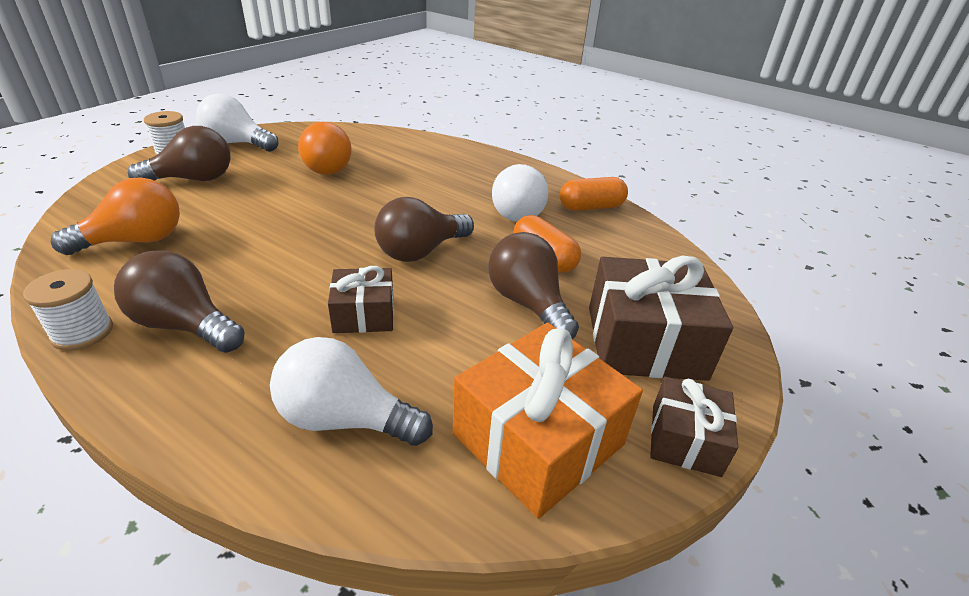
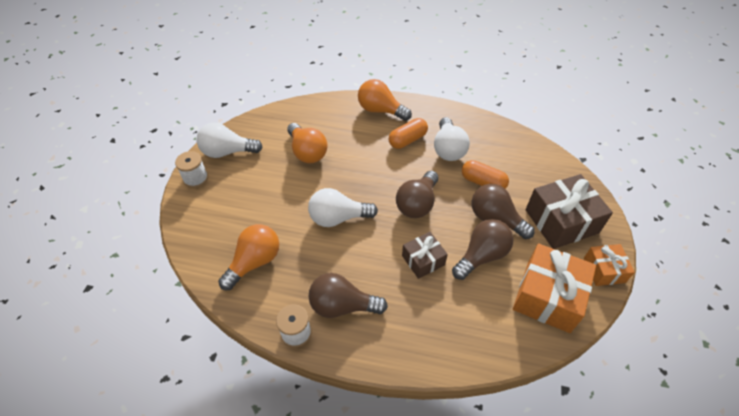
camera: 20 degrees left, 15 degrees up
brown light bulb [128,126,231,181] -> brown light bulb moved to [452,219,514,280]
white light bulb [270,337,433,446] -> white light bulb moved to [308,188,378,227]
orange capsule [560,177,628,211] -> orange capsule moved to [389,118,428,149]
brown gift [650,377,738,477] -> orange gift [584,244,635,286]
none -> orange light bulb [358,79,412,121]

